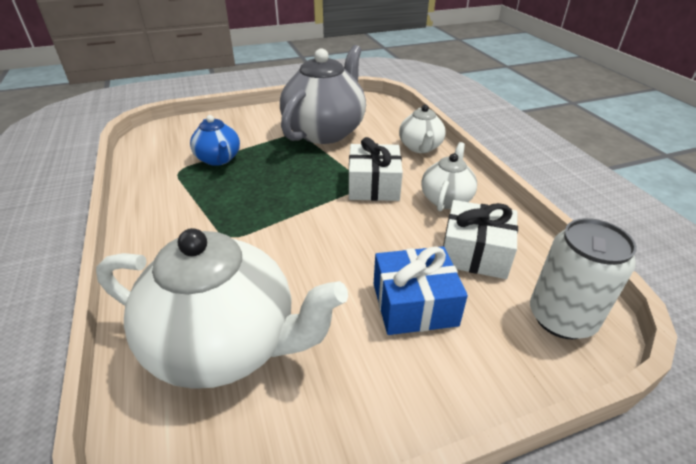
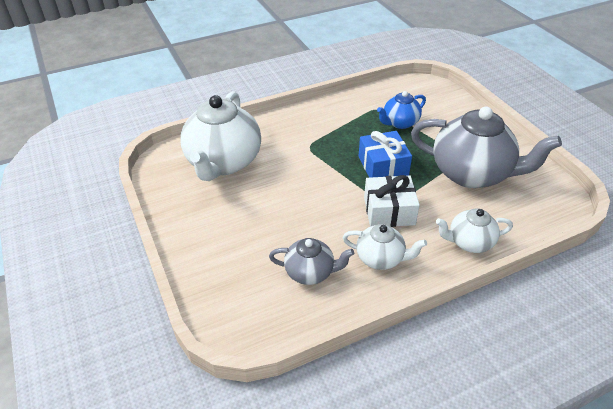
camera: 85 degrees right, 5 degrees up
blue gift [374,246,468,335] -> blue gift moved to [359,131,412,178]
white gift [443,200,518,279] -> grey teapot [269,238,354,285]
white can [530,218,637,339] -> none

